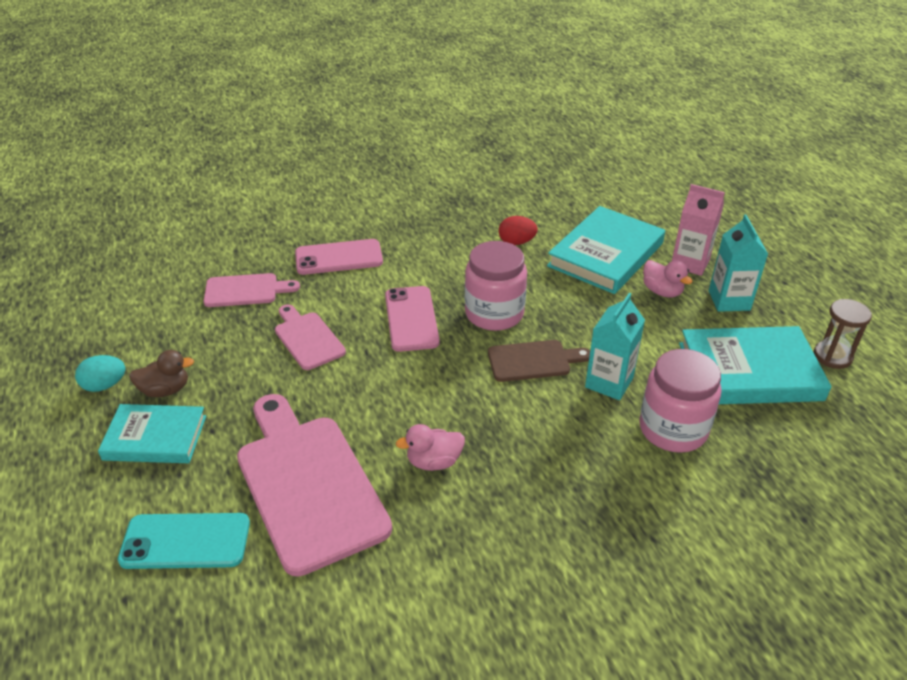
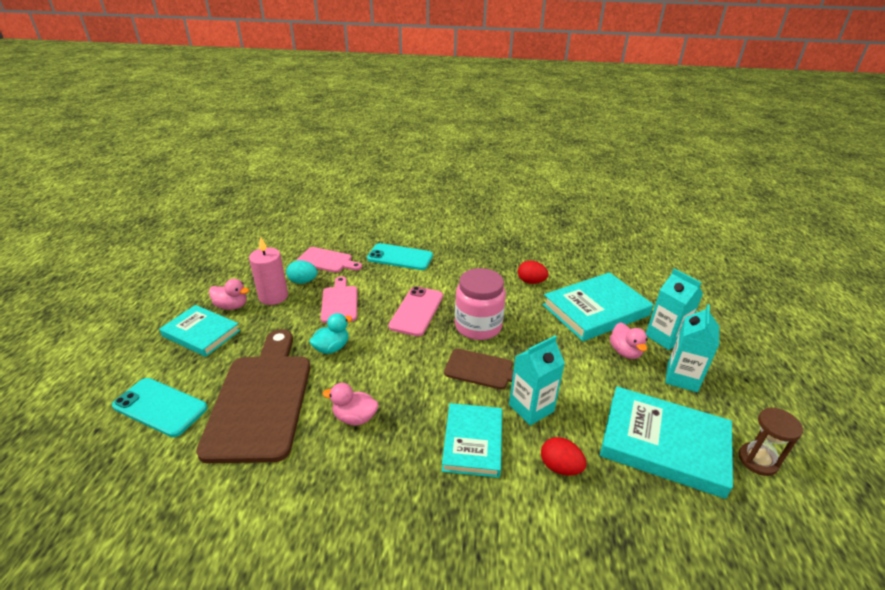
camera: 25 degrees right, 5 degrees down
turquoise egg [75,355,125,392] -> turquoise egg moved to [286,260,318,284]
brown duck [129,350,194,397] -> pink duck [209,279,249,310]
pink cutting board [237,394,392,577] -> brown cutting board [196,329,310,463]
pink phone [295,239,383,275] -> turquoise phone [367,243,433,270]
pink jar [639,349,721,453] -> red egg [541,437,587,476]
pink carton [672,184,725,276] -> turquoise carton [646,268,703,350]
none -> pink candle [249,237,288,305]
none -> turquoise duck [309,313,352,354]
none -> turquoise book [442,403,502,478]

